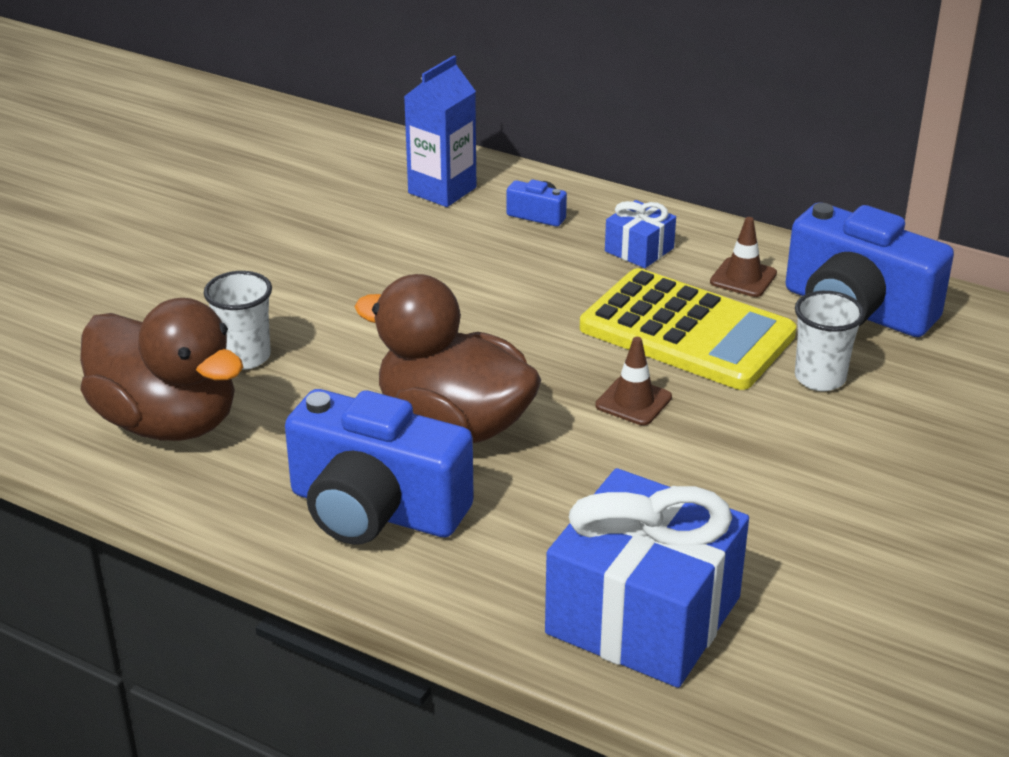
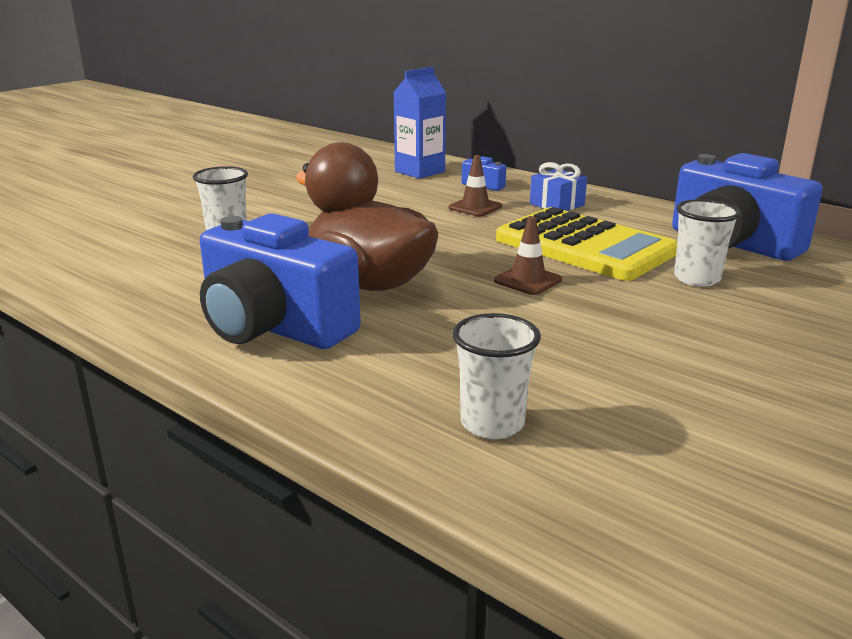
camera: 10 degrees right, 10 degrees down
brown duck [80,298,244,441] -> none
blue gift [545,468,749,688] -> white cup [452,313,541,439]
brown traffic cone [710,217,777,297] -> brown traffic cone moved to [449,155,502,217]

